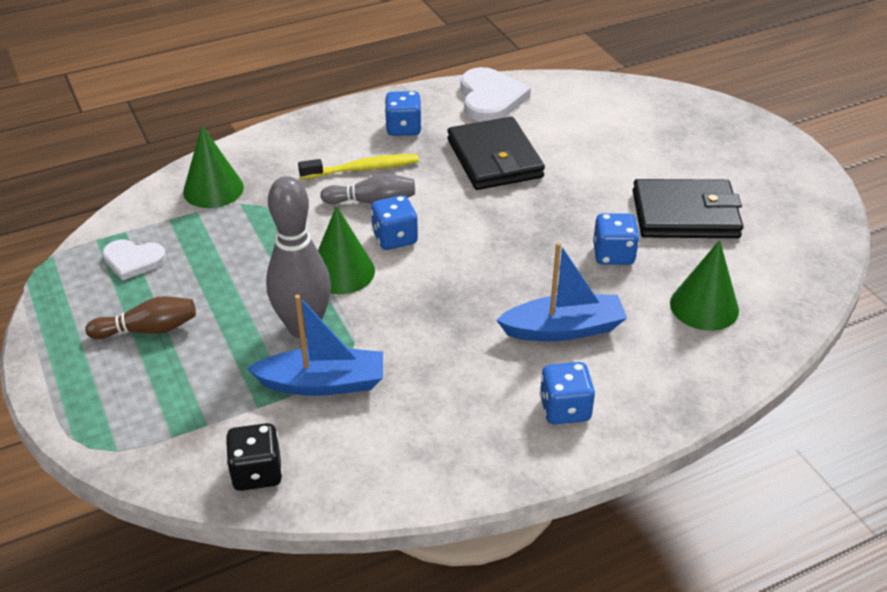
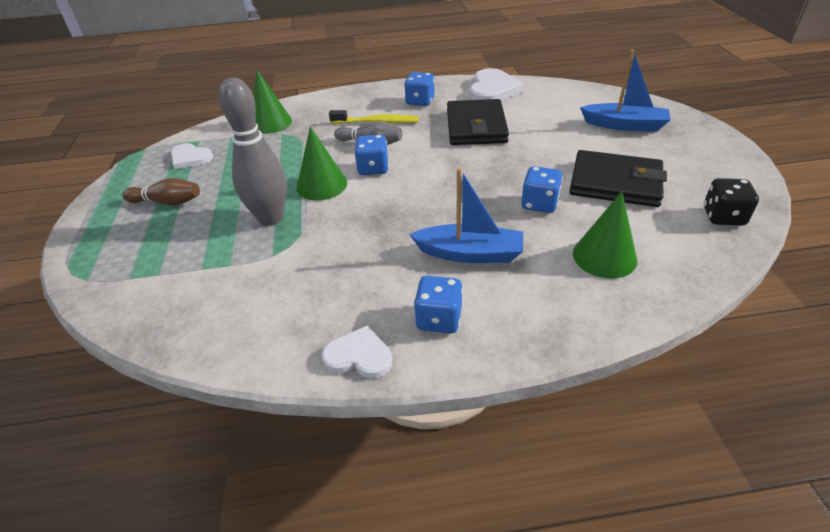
camera: 20 degrees right, 0 degrees up
black dice [226,423,283,491] -> black dice moved to [704,178,759,226]
blue boat [246,295,383,396] -> blue boat moved to [580,49,671,132]
none -> white heart [322,325,392,379]

